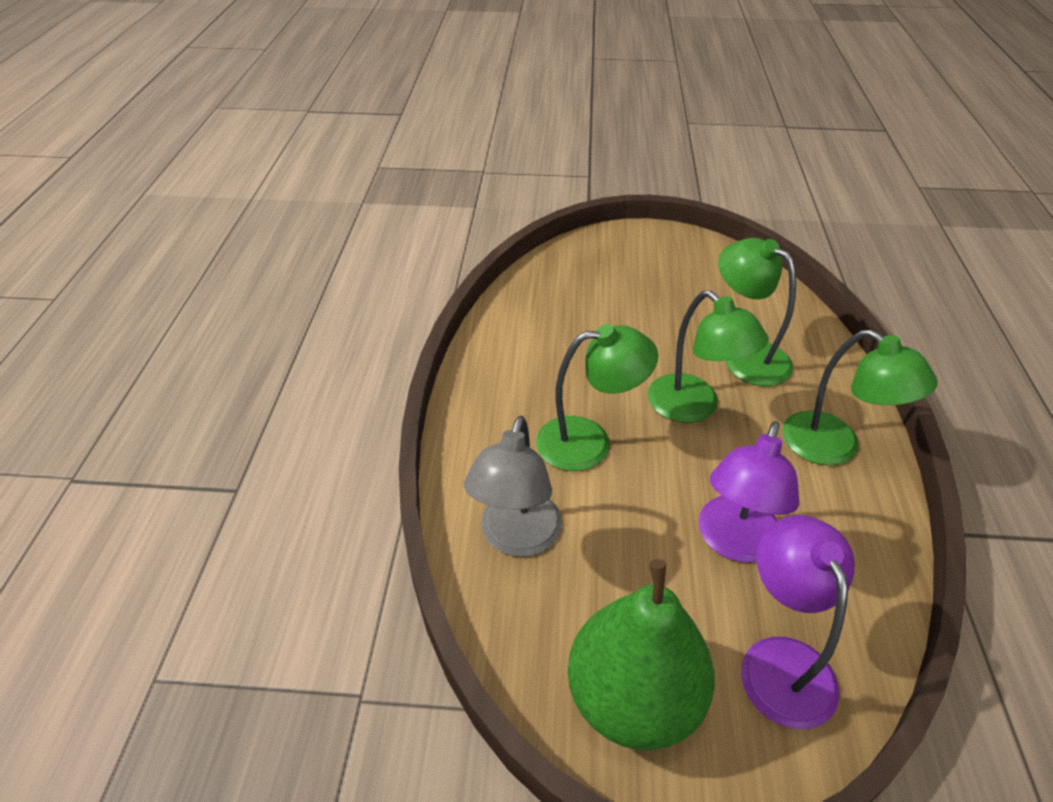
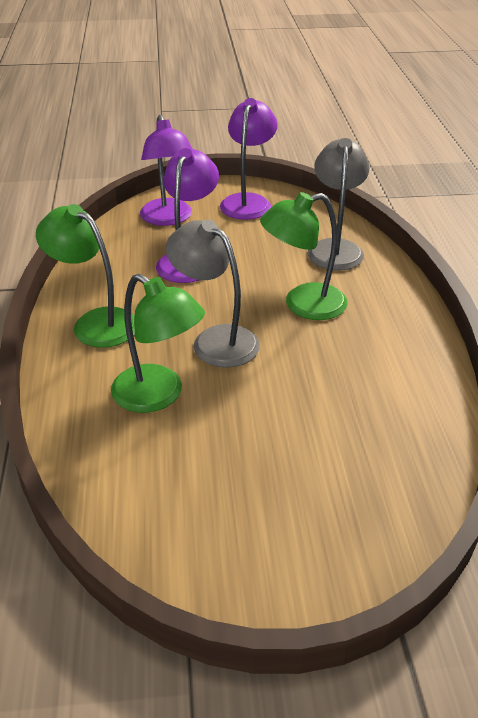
camera: 170 degrees right, 5 degrees down
green pear [568,559,715,750] -> purple lamp [220,98,278,220]
green lamp [648,290,769,423] -> grey lamp [166,220,260,368]

